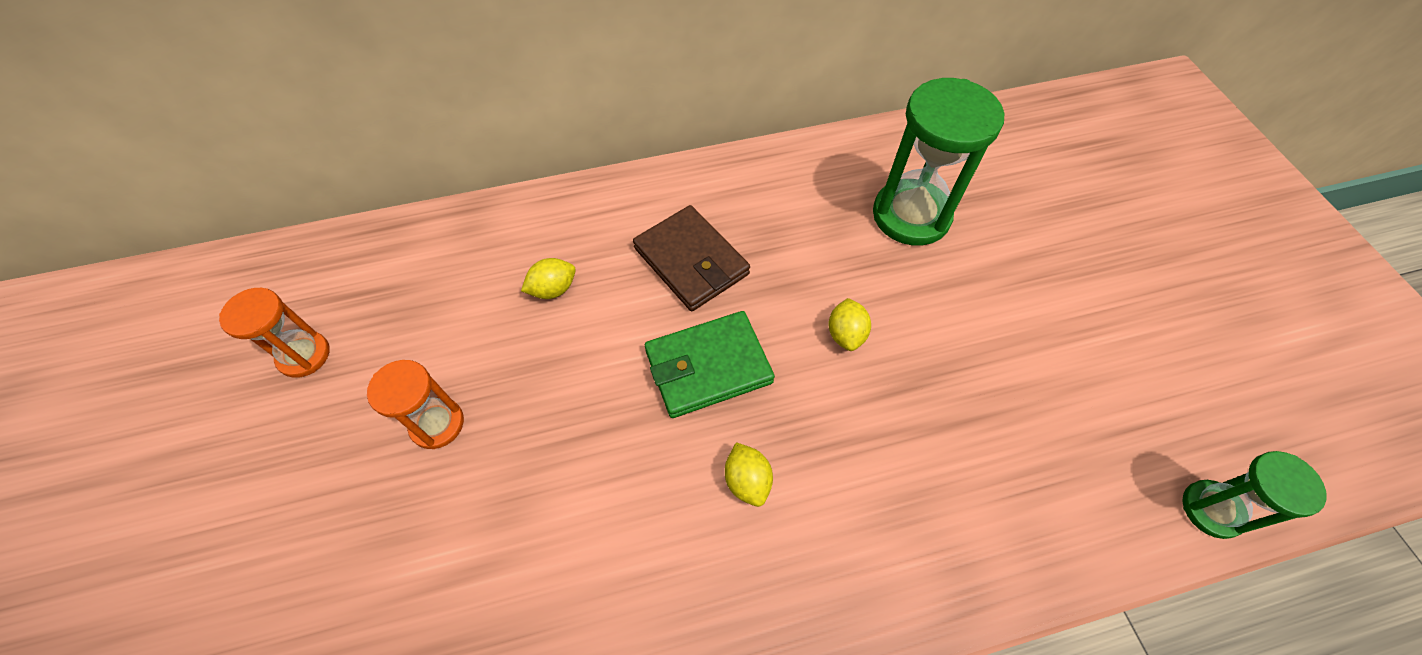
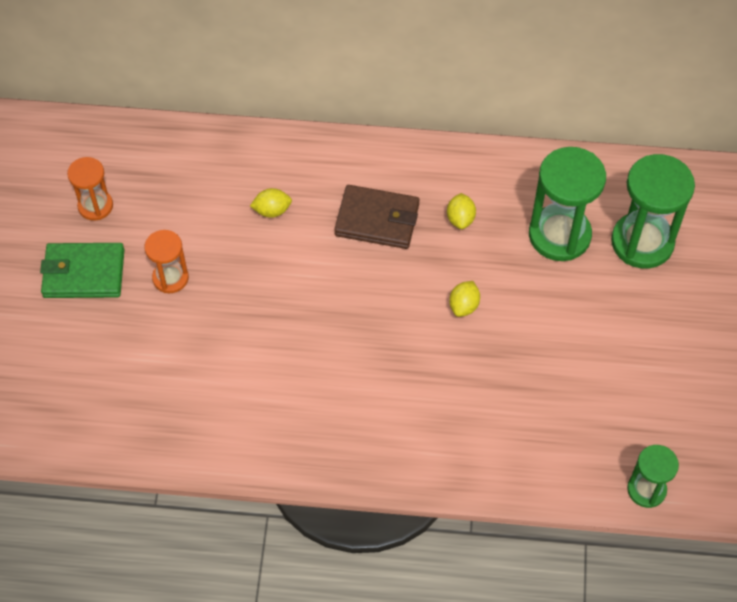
camera: 20 degrees right, 0 degrees up
brown wallet [633,205,750,311] -> brown wallet turned 60 degrees counterclockwise [334,185,420,249]
green wallet [645,311,775,418] -> green wallet moved to [40,243,125,298]
yellow lemon [725,442,773,507] -> yellow lemon moved to [447,193,476,229]
none -> green hourglass [611,154,695,269]

